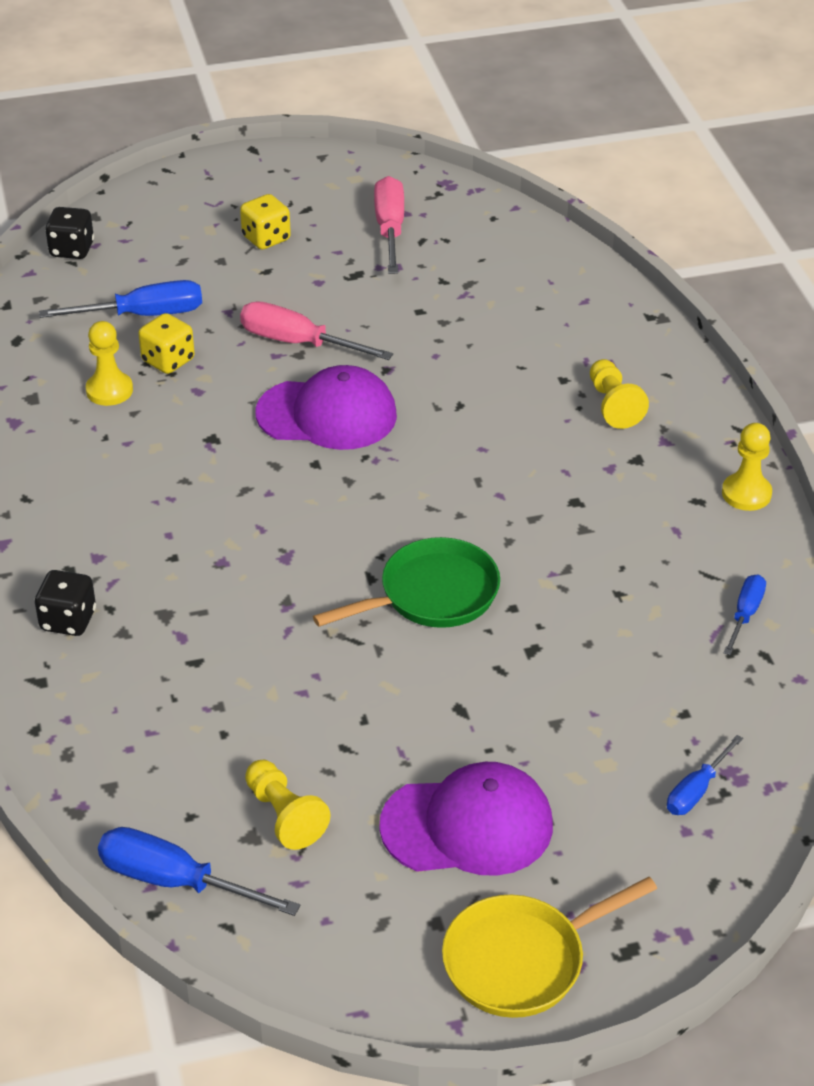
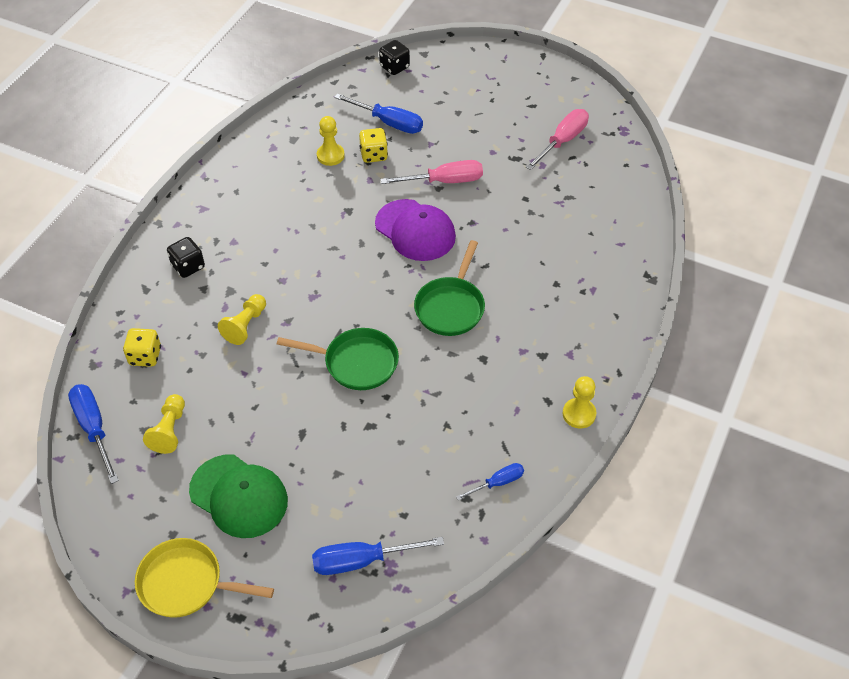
camera: 40 degrees right, 10 degrees up
yellow dice [240,194,291,250] -> yellow dice moved to [123,328,161,367]
pink screwdriver [240,301,393,360] -> pink screwdriver turned 105 degrees clockwise [381,160,483,184]
purple cap [379,762,553,876] -> green cap [189,454,288,538]
yellow pawn [590,359,649,429] -> yellow pawn moved to [218,294,266,345]
blue screwdriver [667,735,743,815] -> blue screwdriver [312,537,444,575], size x1.68
none -> green pan [414,240,485,336]

